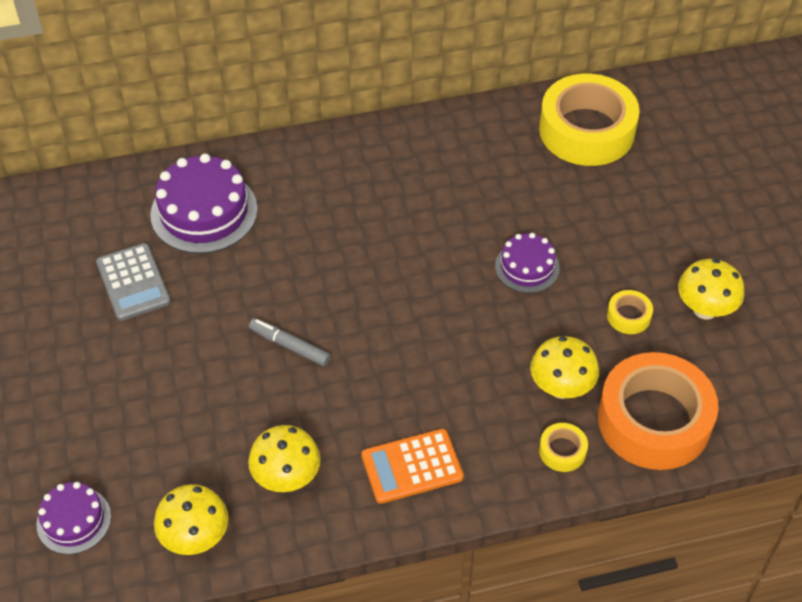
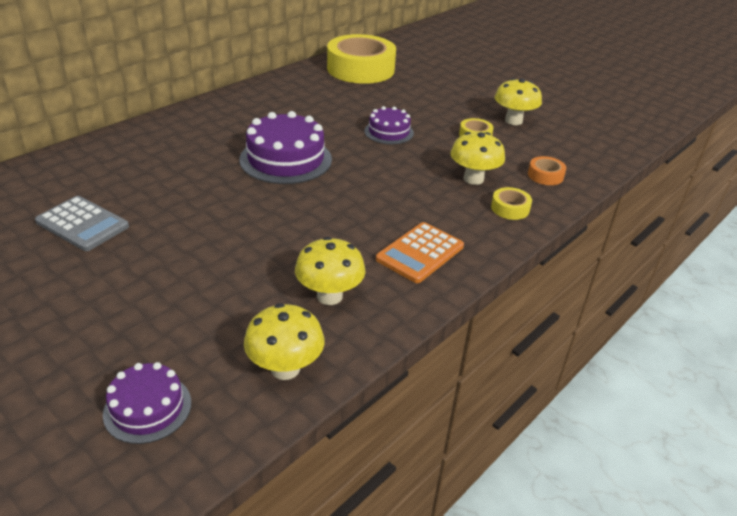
camera: 35 degrees left, 15 degrees down
purple cake [150,154,258,254] -> purple cake moved to [239,111,332,184]
grey marker [249,318,331,366] -> none
orange tape [598,352,719,470] -> orange tape [528,156,566,185], size x0.41

